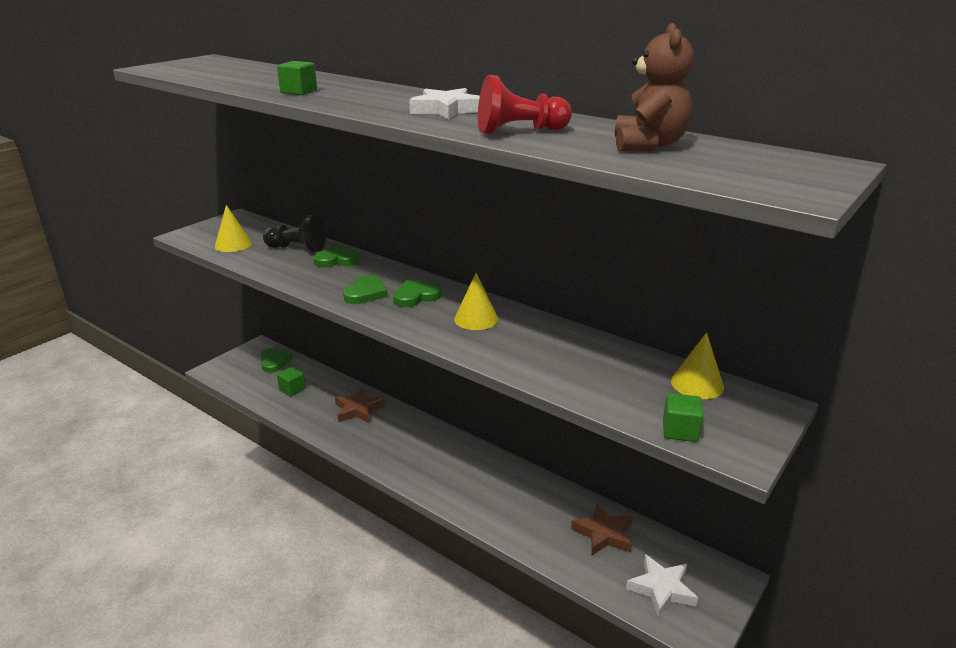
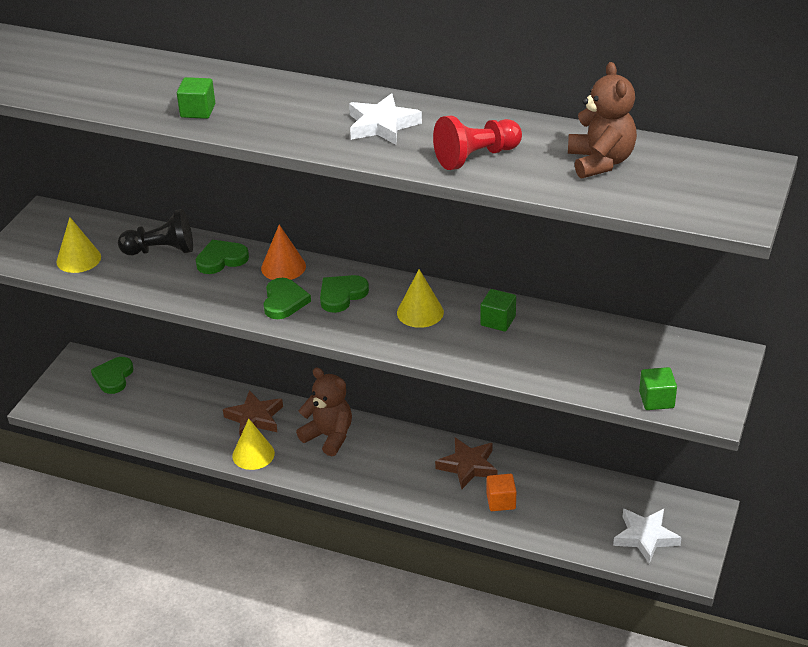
camera: 15 degrees left, 10 degrees up
green heart [260,348,293,373] -> green heart turned 135 degrees counterclockwise [91,357,134,394]
green cube [277,367,306,396] -> green cube moved to [480,289,516,331]
brown star [571,503,633,555] -> brown star moved to [435,438,498,489]
yellow cone [671,332,724,399] -> yellow cone moved to [232,419,275,470]
none -> orange cone [261,225,306,280]
none -> brown teddy bear [296,368,352,456]
none -> orange cube [486,474,516,511]

